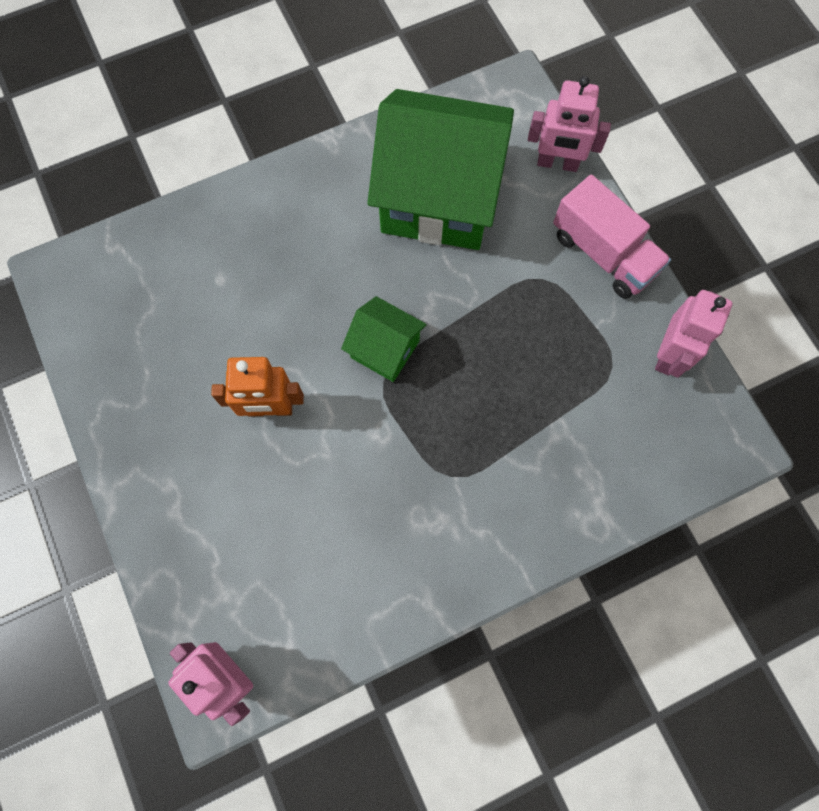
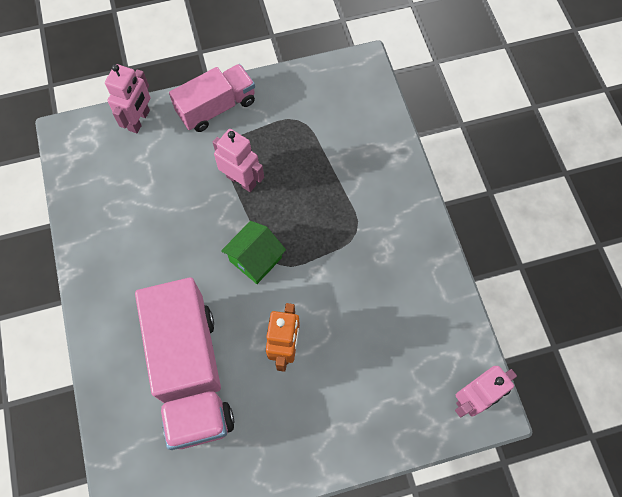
camera: 80 degrees left, 5 degrees down
green house [367,89,514,250] -> none
pink robot [655,290,732,378] -> pink robot moved to [213,129,264,192]
none -> pink truck [135,277,235,450]

